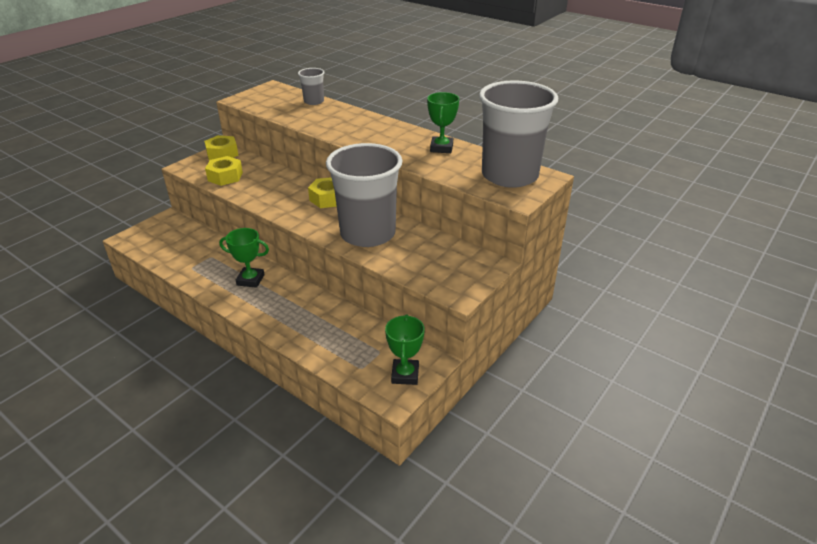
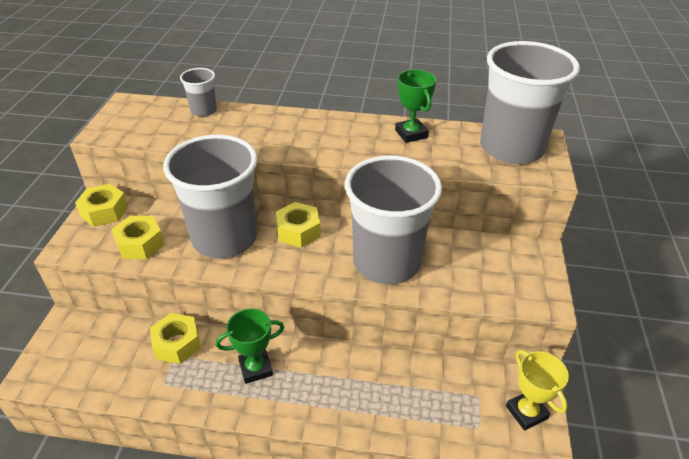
camera: 30 degrees left, 5 degrees up
green trophy [385,314,425,385] -> yellow trophy [506,350,569,431]
none -> yellow nut [150,313,201,364]
none -> grey cup [163,135,258,258]

